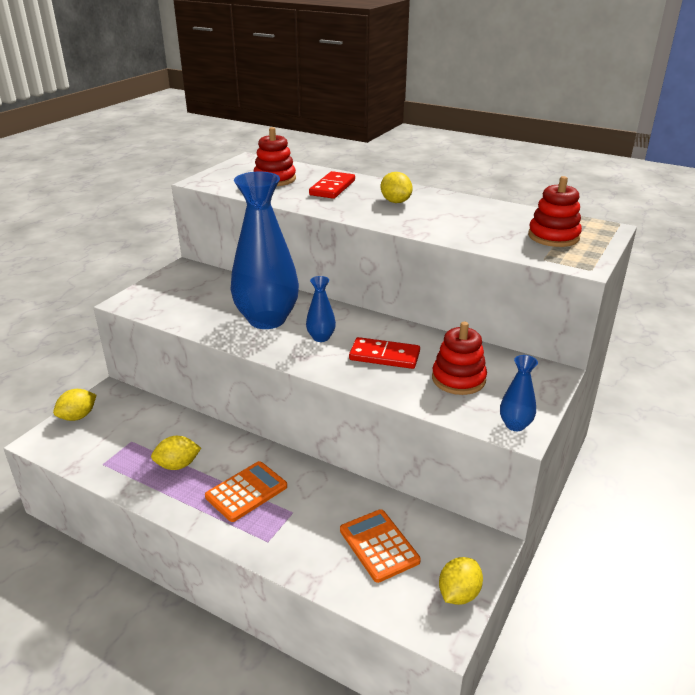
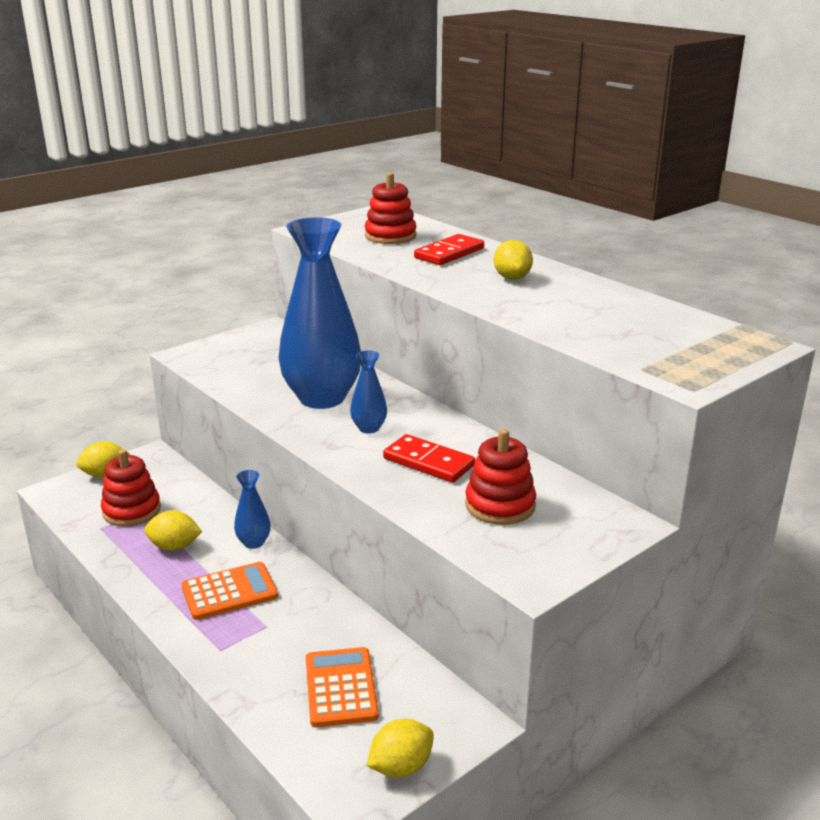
camera: 20 degrees right, 5 degrees down
blue vase [500,355,538,431] -> blue vase moved to [234,470,271,549]
red stacking toy [528,176,582,247] -> red stacking toy moved to [101,449,161,526]

